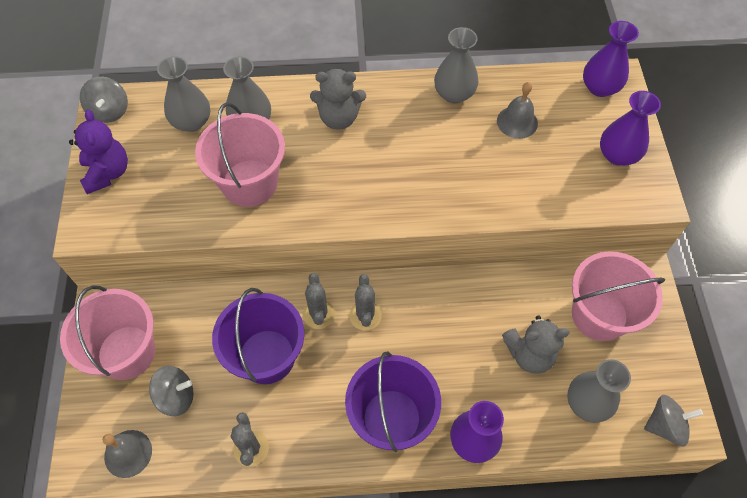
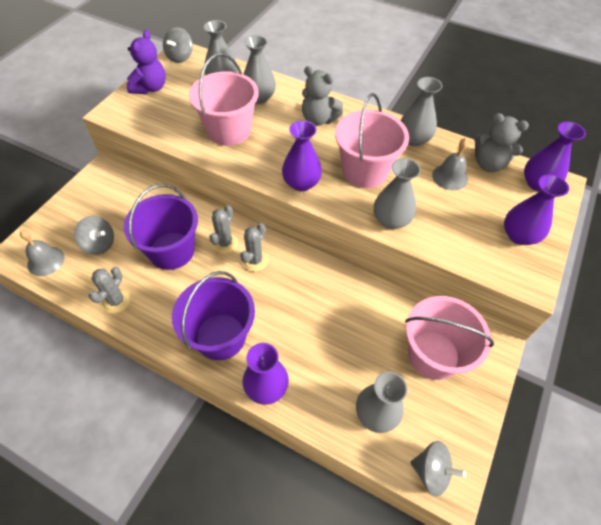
camera: 30 degrees right, 5 degrees down
pink bucket [60,285,155,380] -> pink bucket moved to [335,93,409,188]
grey teddy bear [502,315,570,374] -> grey teddy bear moved to [474,113,529,172]
none -> purple vase [282,120,322,191]
none -> grey vase [374,158,421,229]

